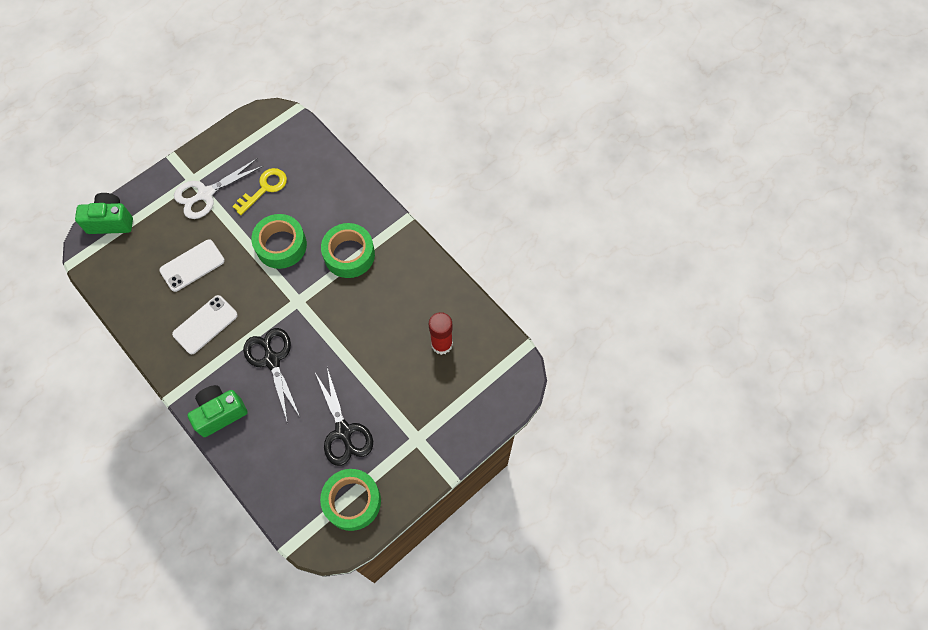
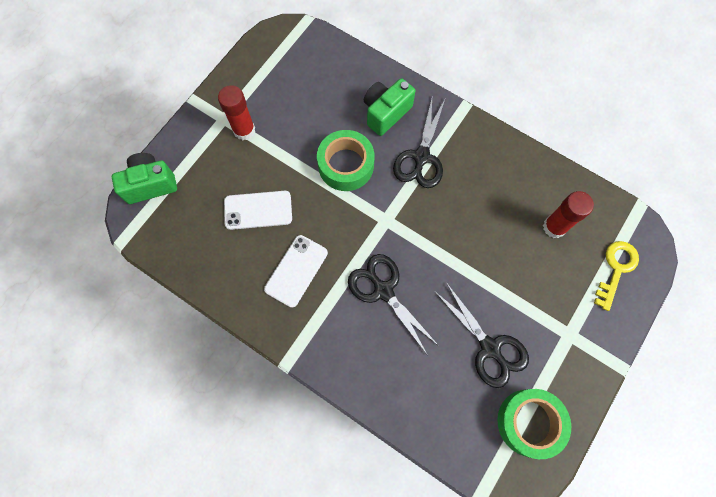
camera: 15 degrees left, 5 degrees up
white phone [159,239,225,292] -> white phone turned 45 degrees clockwise [224,191,292,230]
white scissors [174,158,263,219] -> red glue stick [218,85,255,140]
green camera [187,385,248,437] -> green camera moved to [364,78,415,136]
yellow key [232,168,287,215] -> yellow key moved to [594,241,639,311]
green tape [321,223,375,278] -> black scissors [393,99,445,188]

